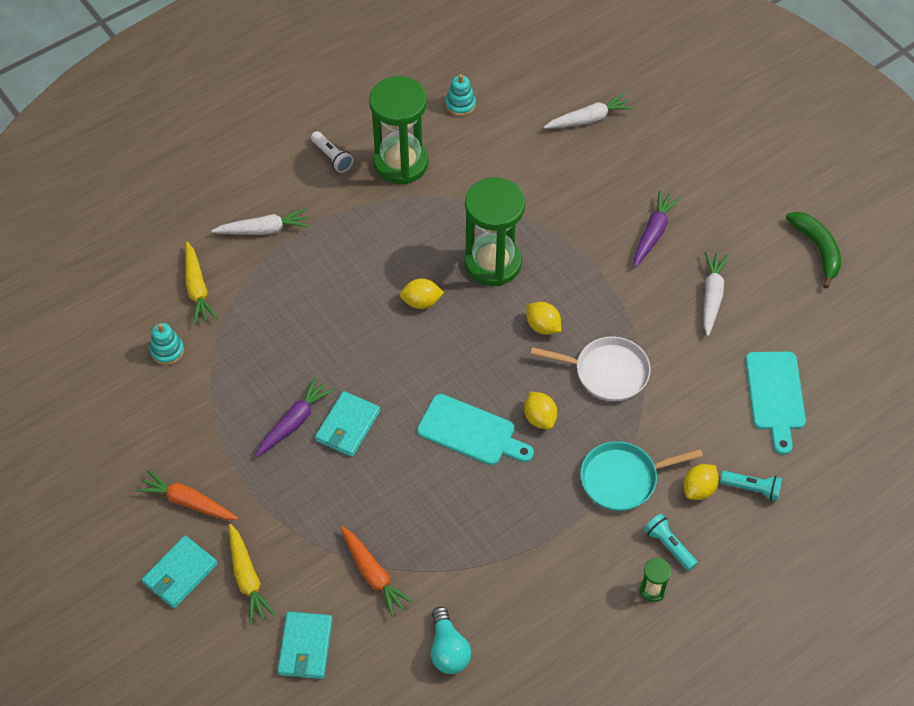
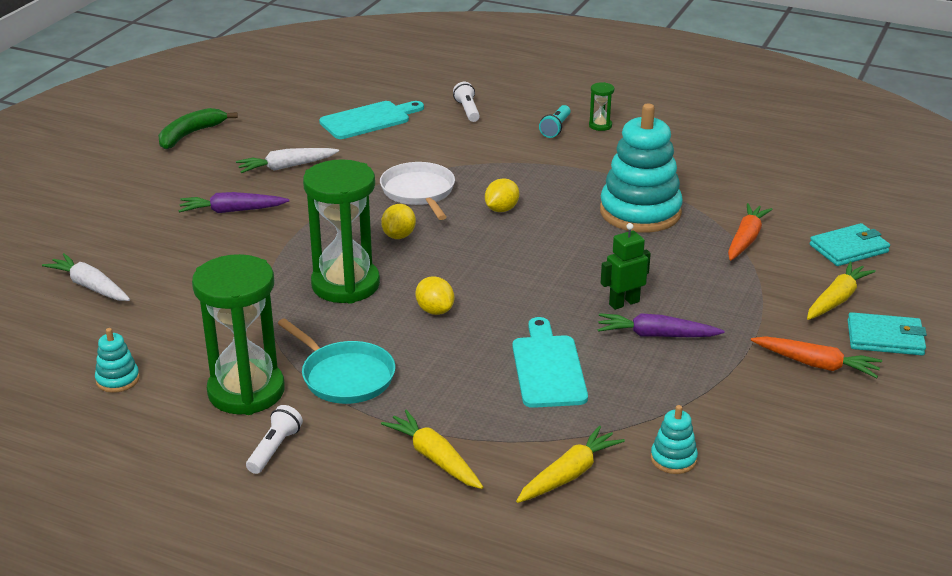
camera: 120 degrees left, 25 degrees down
orange carrot [136,470,238,520] -> orange carrot turned 60 degrees counterclockwise [751,336,882,378]
white carrot [211,208,310,235] -> yellow carrot [381,410,483,489]
turquoise wallet [315,391,380,457] -> green robot [601,223,651,310]
turquoise cutting board [417,394,534,465] -> turquoise cutting board moved to [512,317,588,408]
turquoise light bulb [431,607,471,674] -> none
turquoise pan [580,441,703,511] -> turquoise pan moved to [277,318,395,404]
yellow lemon [683,464,719,500] -> none
turquoise flashlight [720,471,782,501] -> white flashlight [453,82,480,122]
none -> turquoise stacking toy [600,104,683,233]

